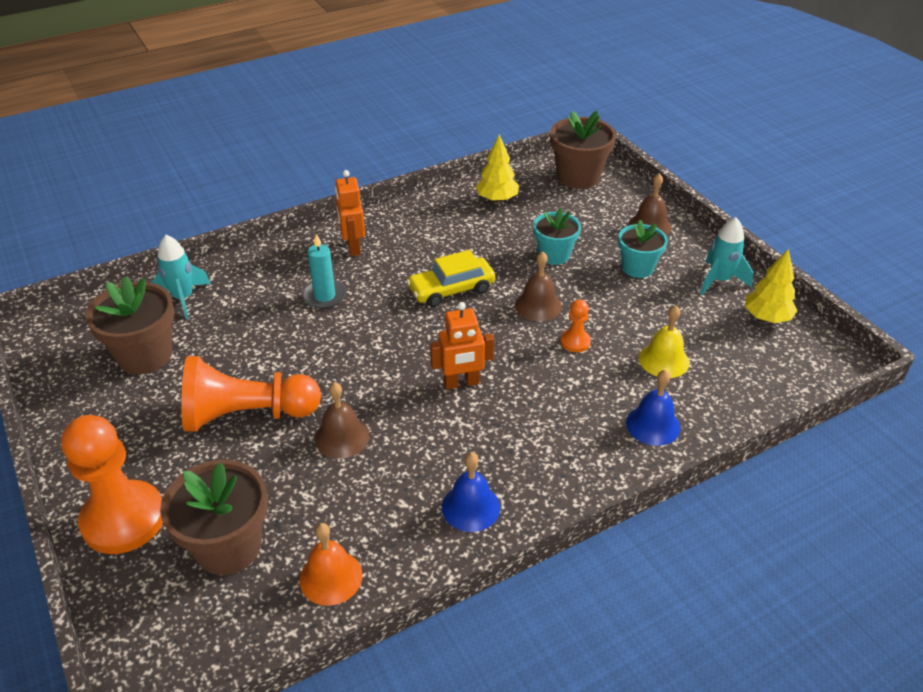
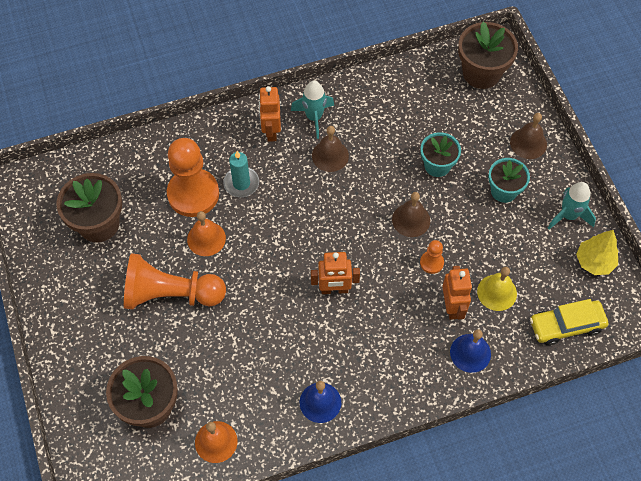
camera: 10 degrees right, 20 degrees up
orange pawn [61,415,163,554] -> orange pawn moved to [167,138,219,217]
turquoise rocket [151,235,211,319] -> turquoise rocket moved to [291,81,334,139]
brown bell [315,382,370,459] -> brown bell moved to [312,126,349,172]
yellow car [407,250,495,307] -> yellow car moved to [530,299,608,346]
yellow tree [475,134,519,202] -> none
none -> orange bell [187,211,226,256]
none -> orange robot [442,266,472,320]

